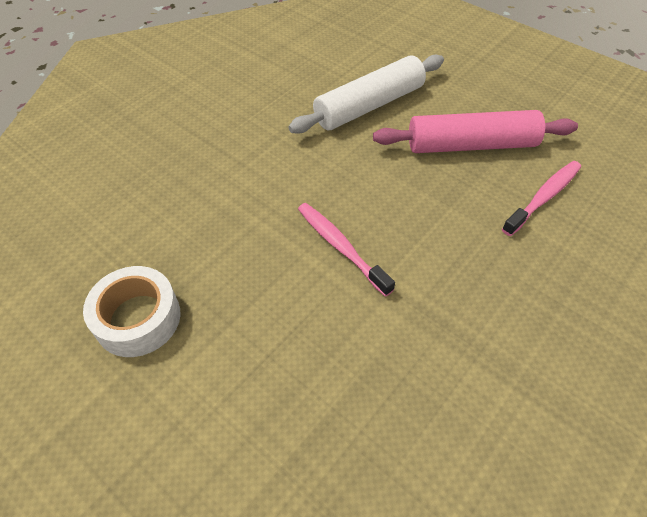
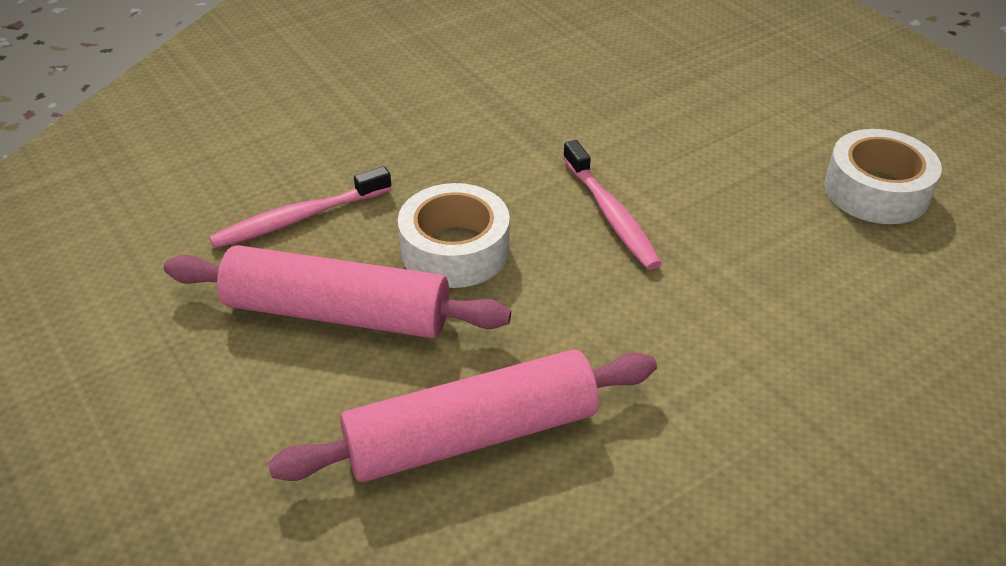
camera: 165 degrees left, 10 degrees down
white rolling pin [288,55,444,134] -> pink rolling pin [268,349,657,482]
none -> white tape [398,183,510,288]

